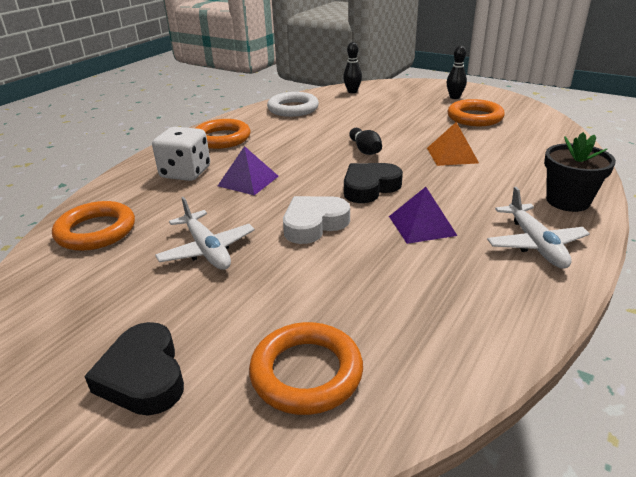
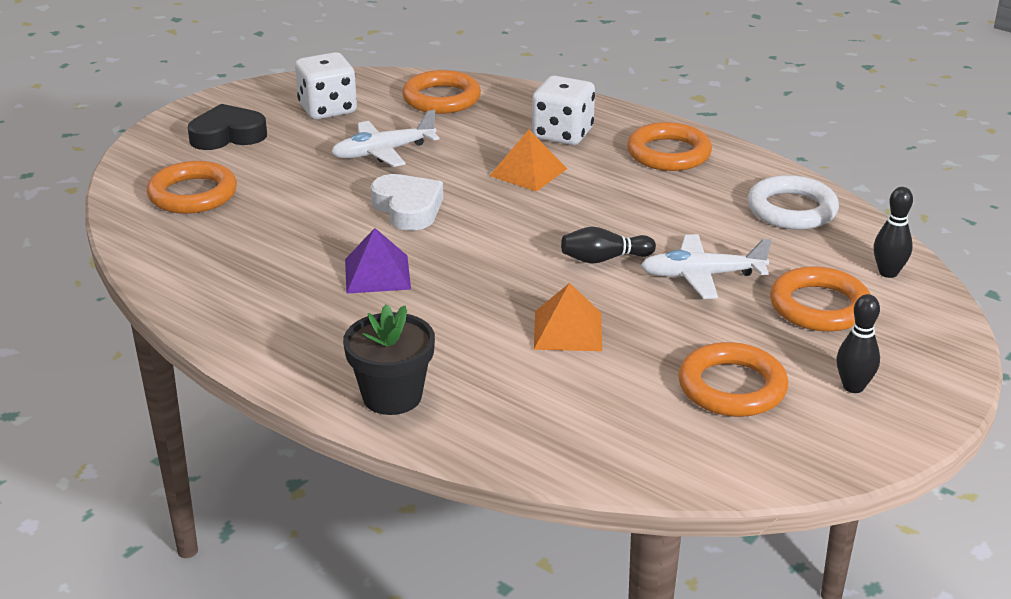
camera: 95 degrees right, 0 degrees up
purple pyramid [218,146,279,195] -> orange pyramid [490,130,567,192]
black heart [344,163,403,203] -> none
white plane [487,187,590,269] -> white plane moved to [640,234,771,299]
none -> white dice [295,52,357,119]
none -> orange ring [770,266,871,332]

